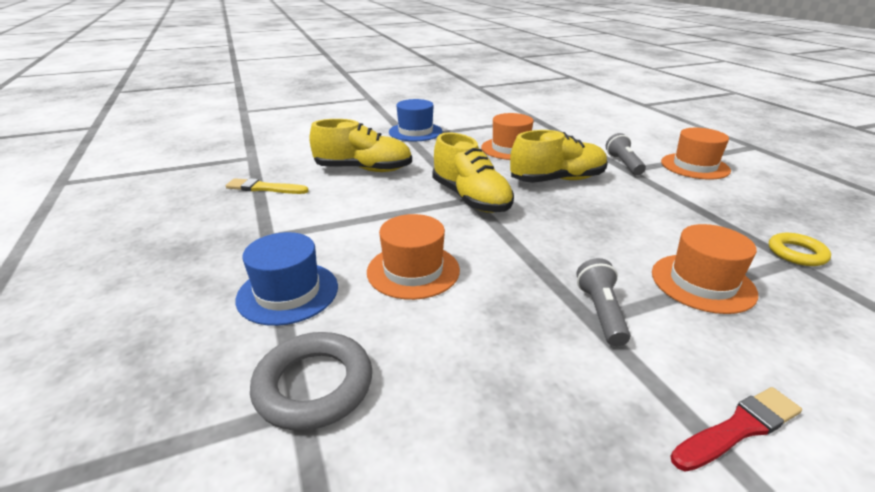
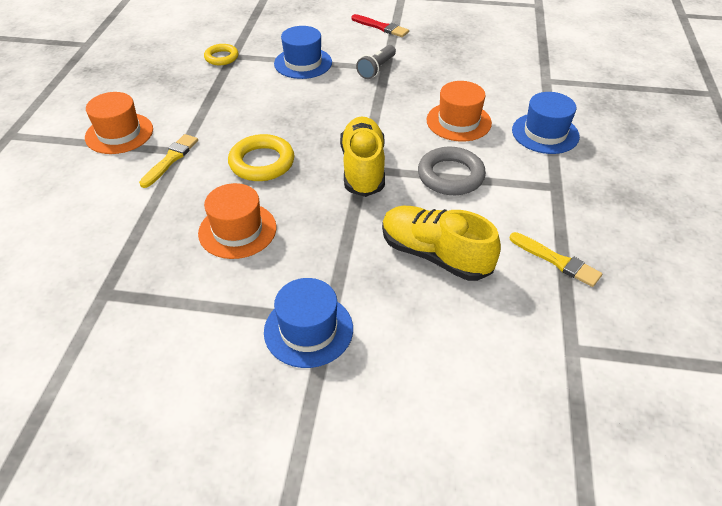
camera: 150 degrees left, 15 degrees up
grey ring [250,332,372,431] -> grey ring moved to [418,147,486,195]
yellow shoe [510,130,608,183] -> yellow ring [228,134,294,181]
grey flashlight [606,133,646,175] -> yellow brush [139,134,198,188]
orange hat [652,224,758,314] -> blue hat [274,26,332,79]
red brush [670,387,802,472] -> red brush turned 150 degrees counterclockwise [351,14,409,37]

